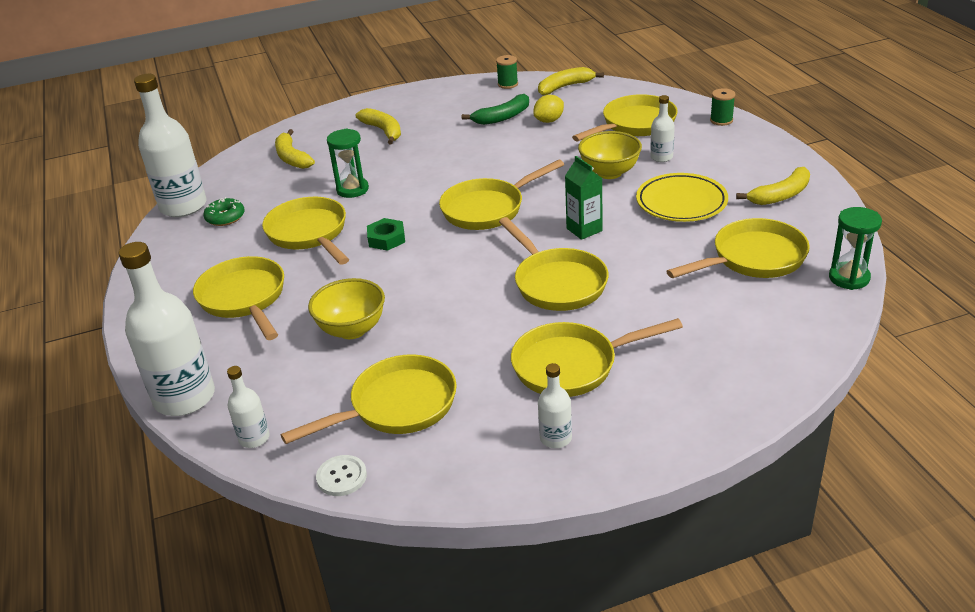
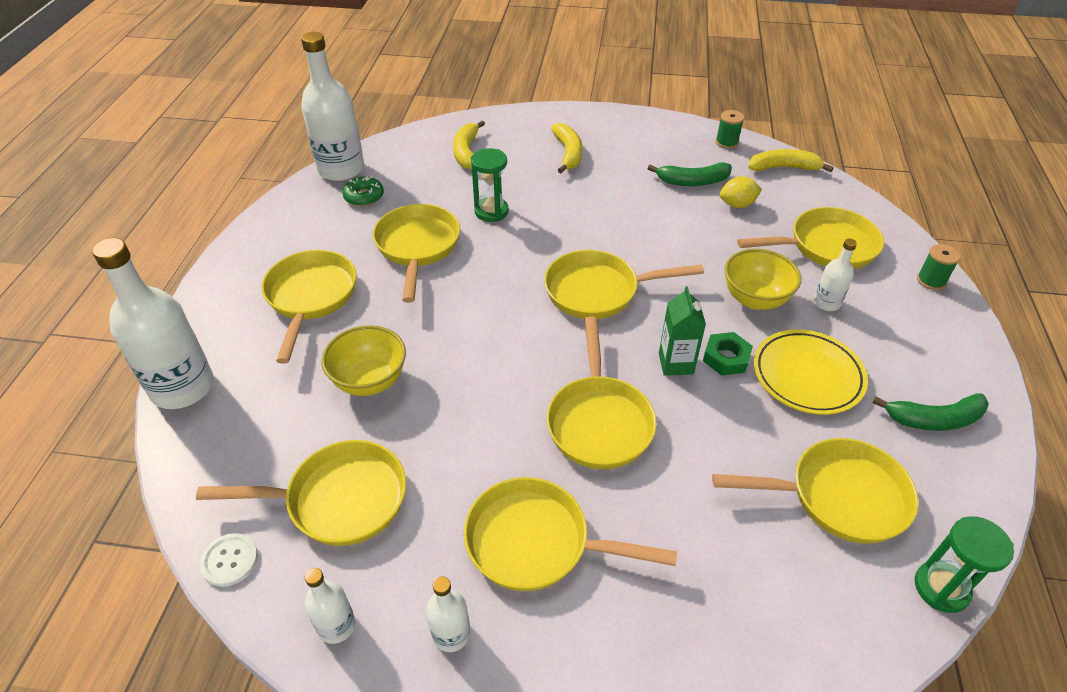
camera: 25 degrees right, 10 degrees up
white bottle [227,366,270,448] -> white bottle moved to [305,568,355,644]
green nut [367,218,405,251] -> green nut moved to [703,332,753,376]
yellow banana [736,167,810,205] -> green banana [872,393,989,431]

